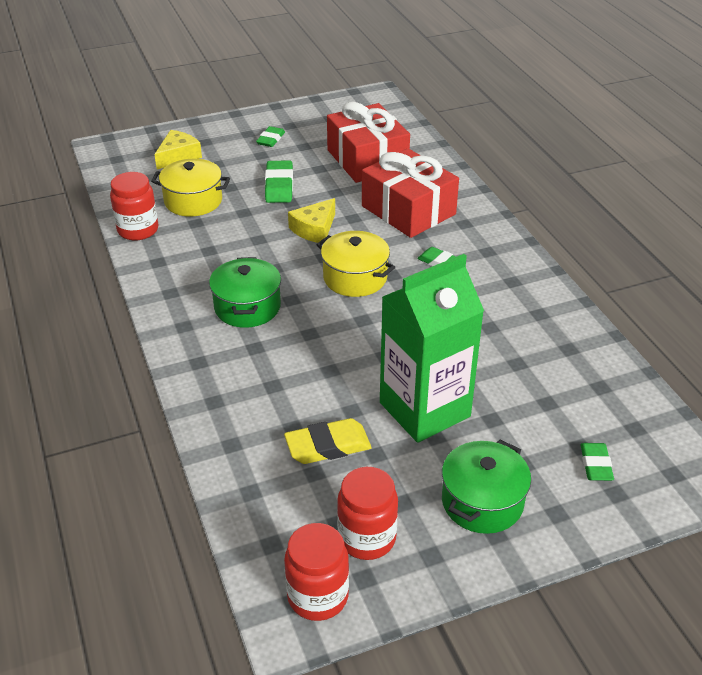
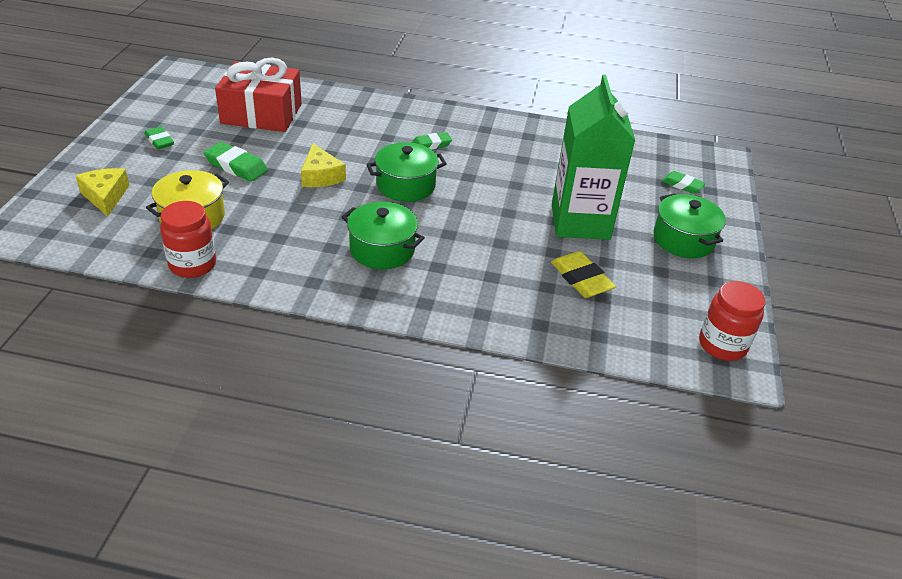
camera: 60 degrees left, 0 degrees up
yellow eraser [284,418,372,464] -> yellow eraser turned 45 degrees counterclockwise [551,251,616,298]
yellow pot [316,231,395,297] -> green pot [366,142,447,202]
red jar [337,467,398,560] -> none
red gift [362,148,459,238] -> none

